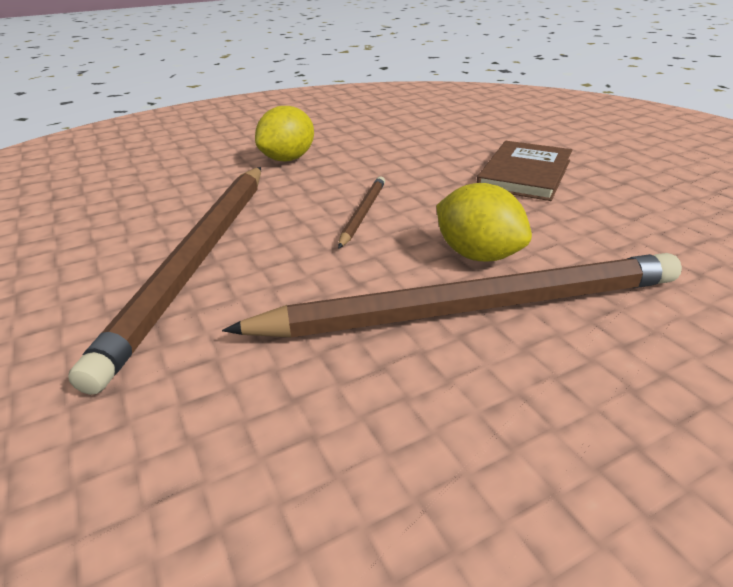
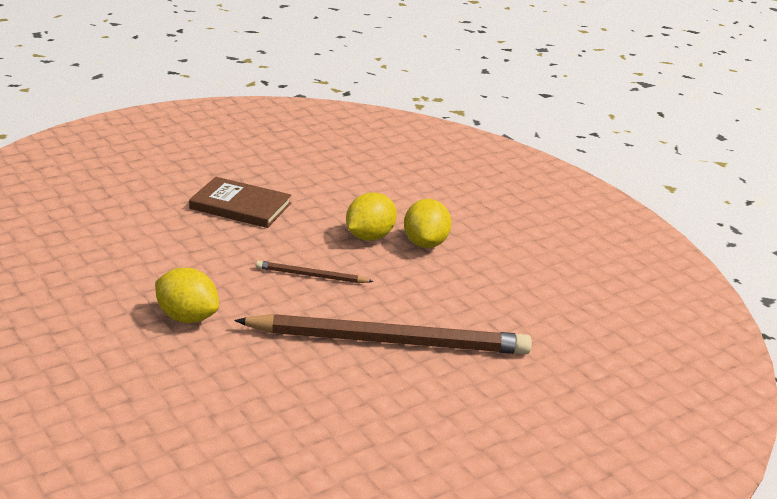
camera: 100 degrees left, 5 degrees down
brown pencil [222,253,682,337] -> yellow lemon [404,199,452,248]

